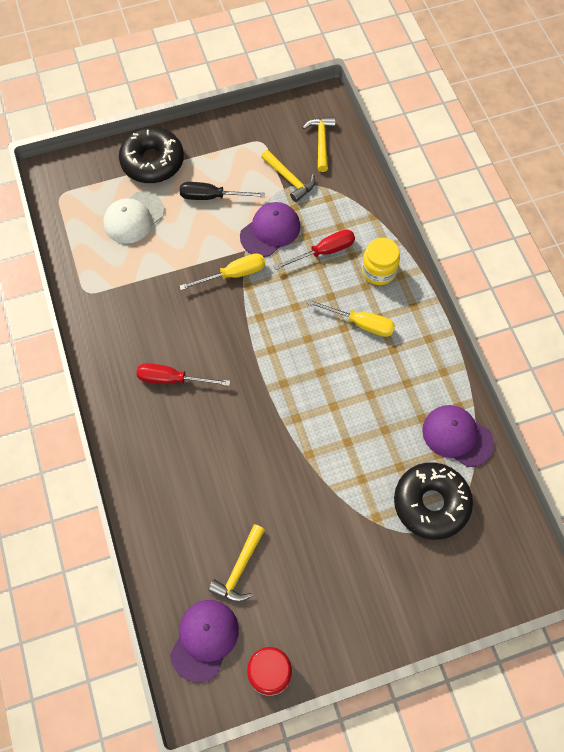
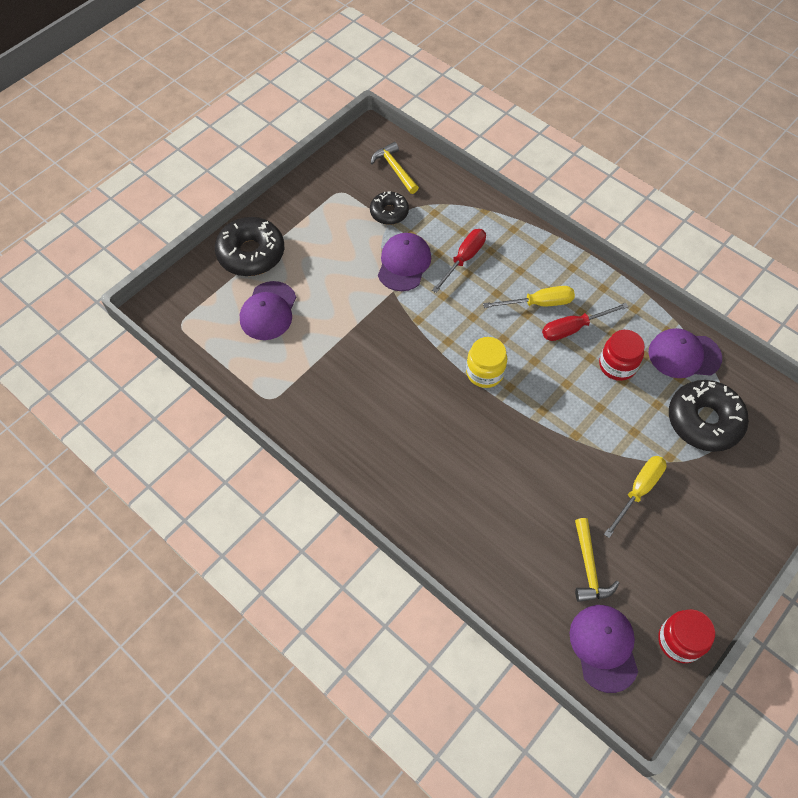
camera: 30 degrees left, 5 degrees down
white cap [103,192,164,244] -> purple cap [240,281,296,340]
red screwdriver [136,363,230,386] -> red screwdriver moved to [542,303,628,341]
yellow screwdriver [179,253,265,290] -> yellow screwdriver moved to [604,456,667,538]
black screwdriver [180,182,265,200] -> none
yellow hammer [261,150,315,202] -> black donut [370,192,409,225]
yellow jar [362,238,400,285] -> yellow jar moved to [466,337,507,388]
none -> red jar [599,330,645,381]

